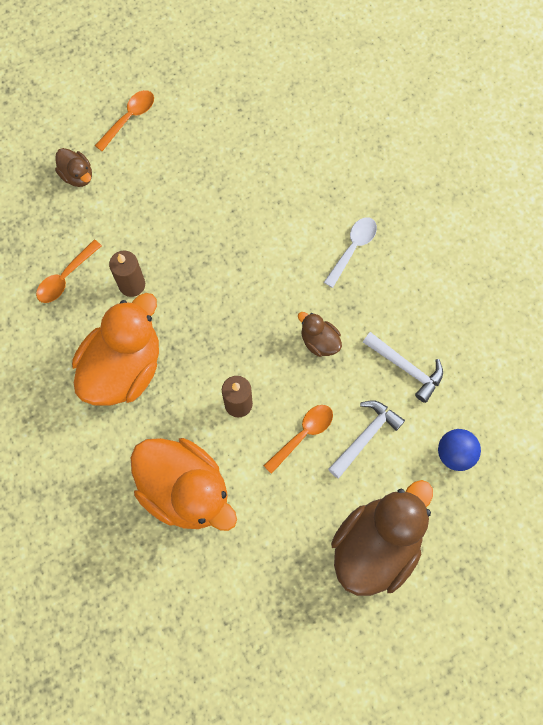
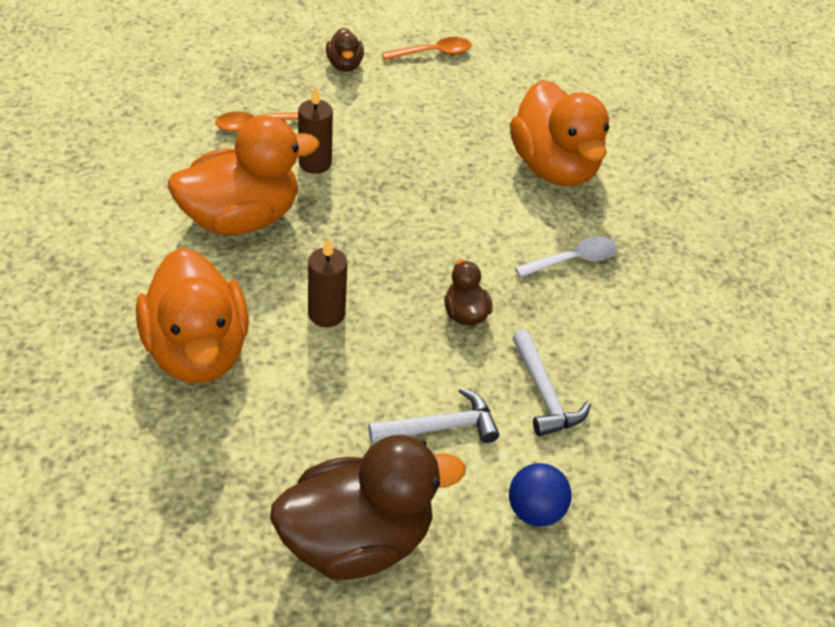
camera: 30 degrees right, 25 degrees down
orange spoon [263,405,333,474] -> none
none -> orange duck [510,80,609,186]

